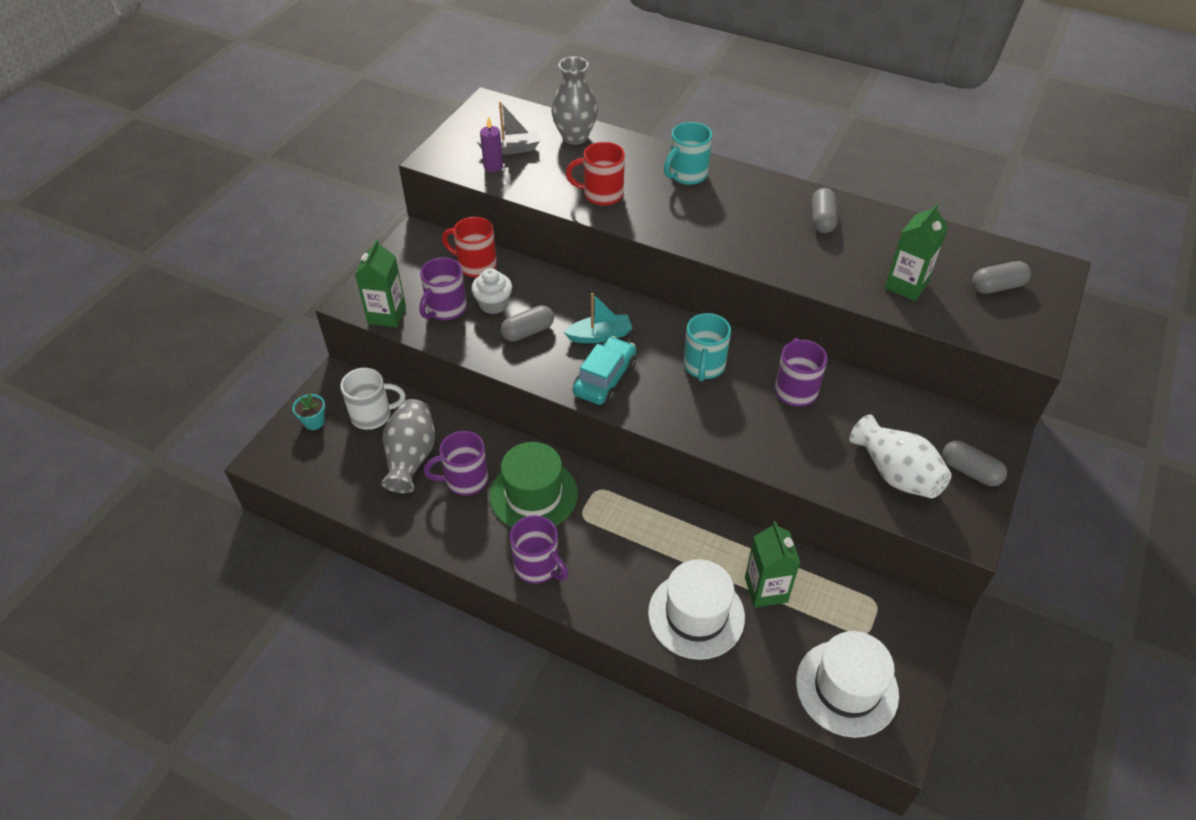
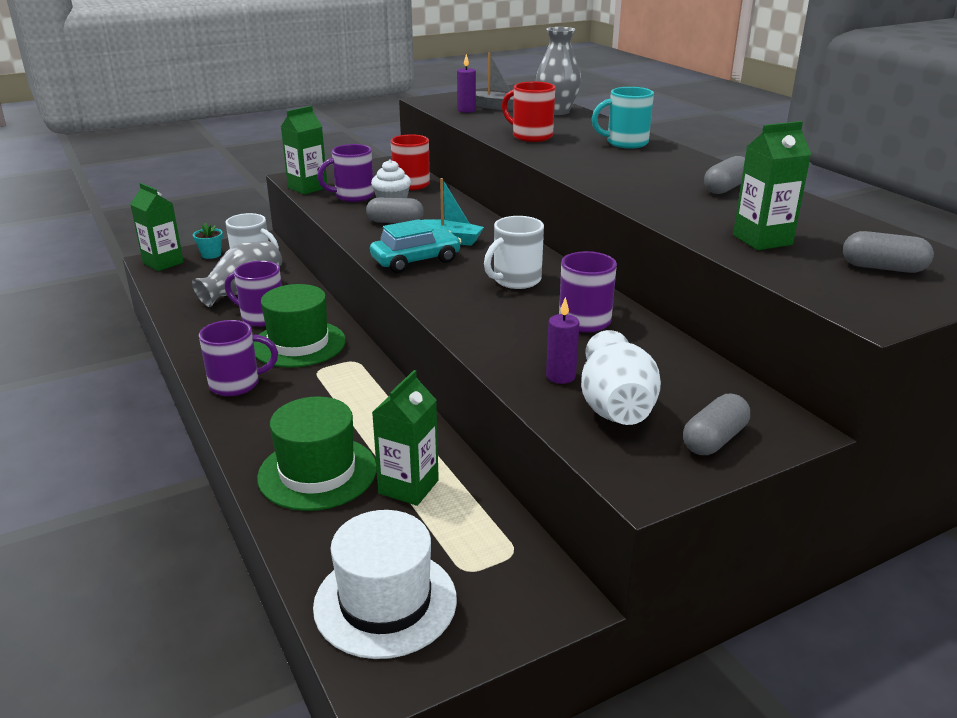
camera: 35 degrees right, 20 degrees down
purple mug [510,515,568,584] -> purple mug turned 90 degrees counterclockwise [199,320,278,396]
white hat [648,559,745,660] -> green hat [257,397,377,511]
turquoise mug [684,313,731,381] -> white mug [484,216,544,289]
grey capsule [943,441,1007,486] -> grey capsule turned 60 degrees clockwise [683,394,750,455]
none -> green carton [130,183,184,271]
none -> purple candle [546,297,579,384]

